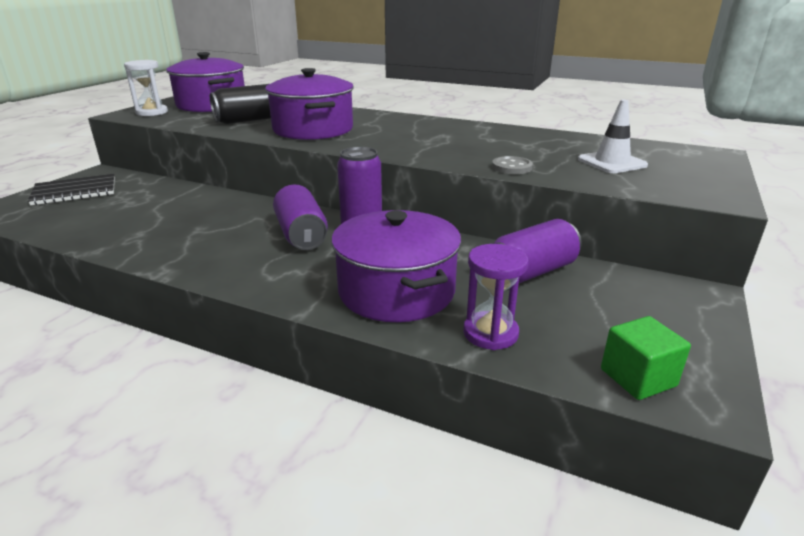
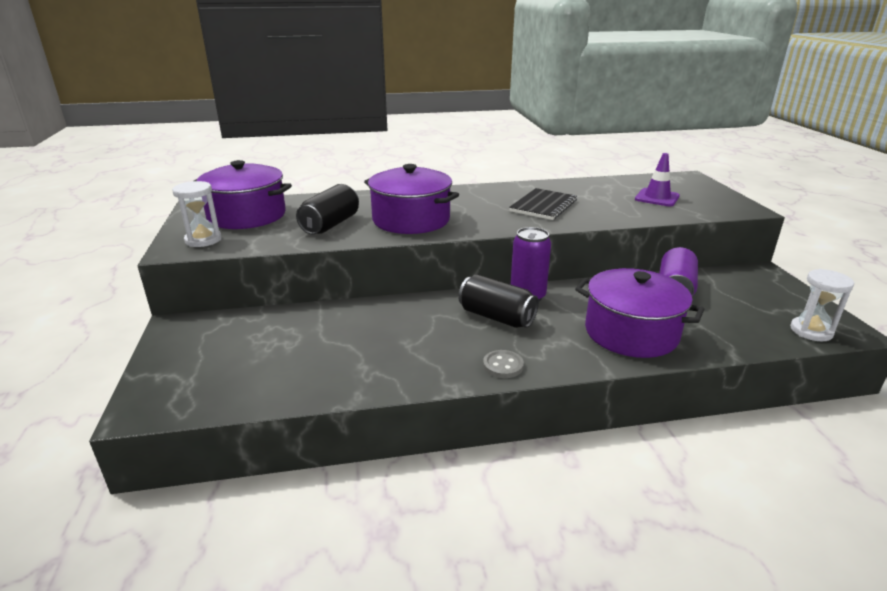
camera: 35 degrees left, 0 degrees up
black notebook [28,174,115,205] -> black notebook moved to [509,188,577,220]
purple can [273,184,328,250] -> black can [458,274,539,328]
purple hourglass [463,244,528,350] -> none
grey button [492,156,533,174] -> grey button moved to [483,350,524,378]
white traffic cone [578,100,648,173] -> purple traffic cone [635,153,680,207]
green cube [601,316,691,400] -> white hourglass [790,269,854,341]

